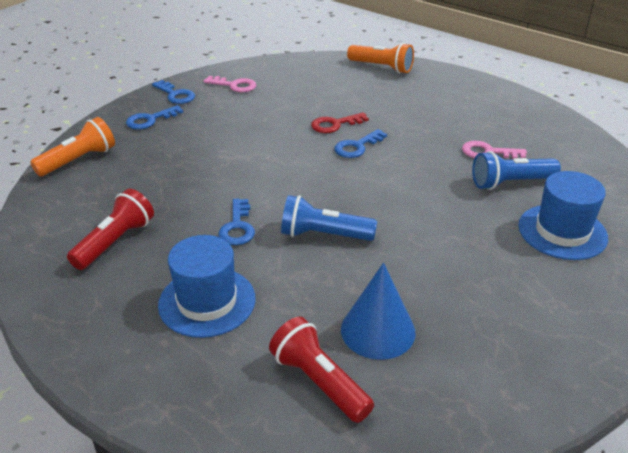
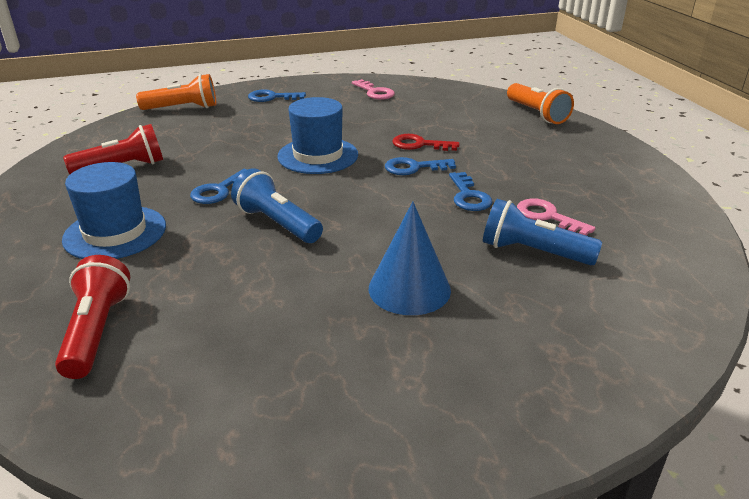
camera: 35 degrees right, 5 degrees down
blue key [152,80,195,104] -> blue key moved to [449,172,492,211]
blue cone [341,263,416,360] -> blue cone moved to [369,201,451,315]
blue hat [518,171,608,260] -> blue hat moved to [277,97,358,174]

